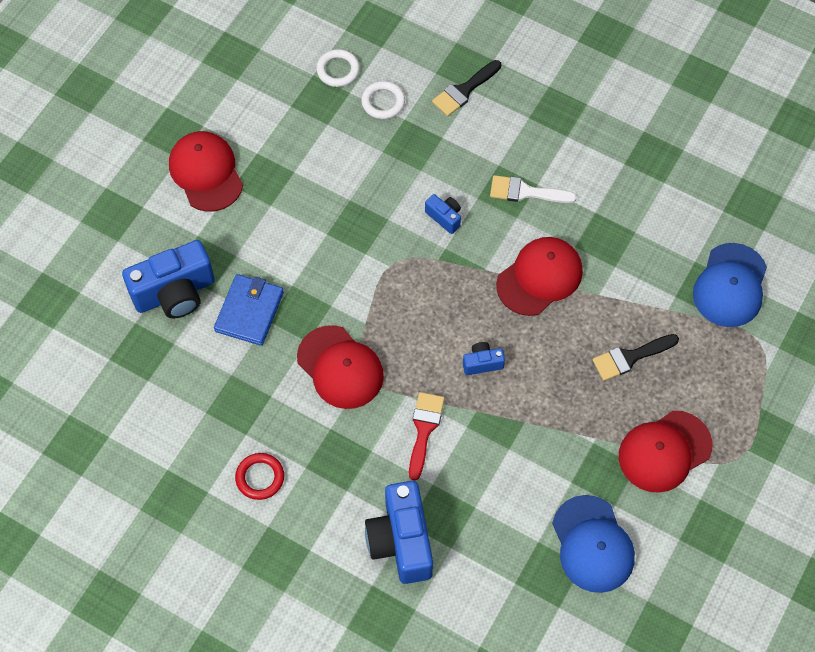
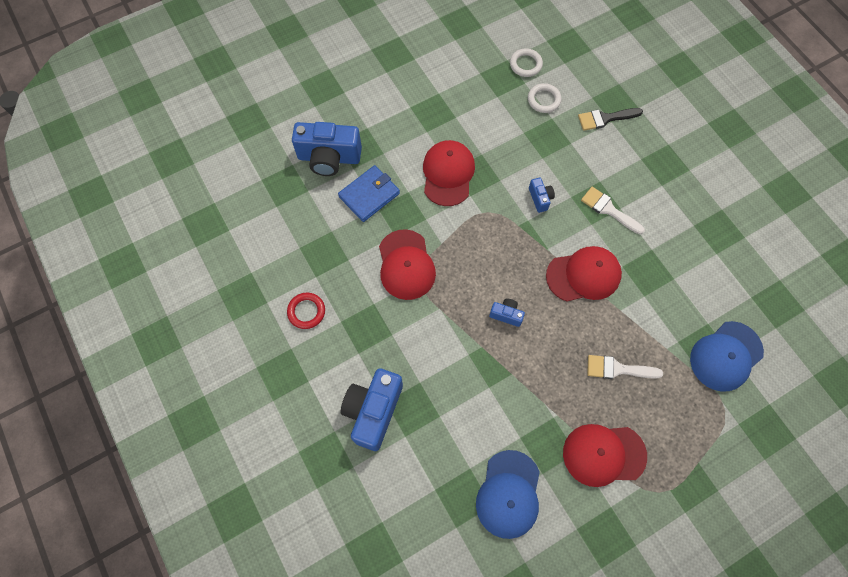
camera: 30 degrees right, 5 degrees up
red cap [169,131,243,212] -> red cap moved to [423,140,475,206]
red brush [409,392,445,480] -> none
black brush [593,334,679,381] -> white brush [587,355,663,379]

